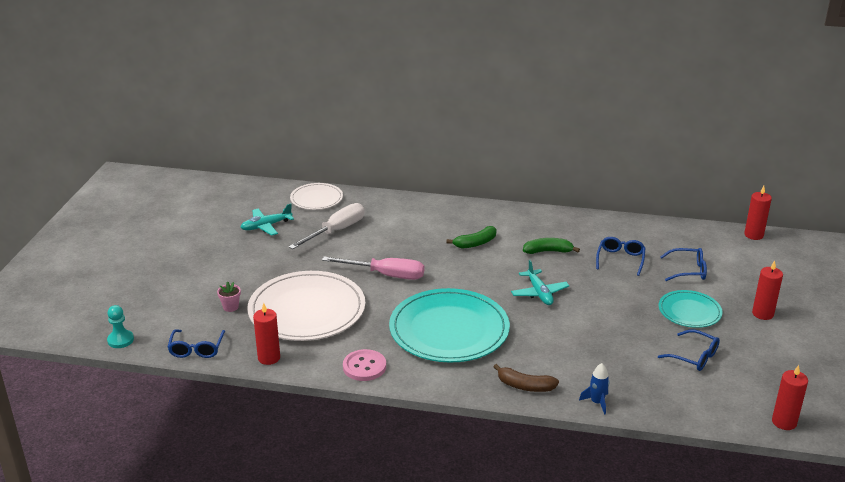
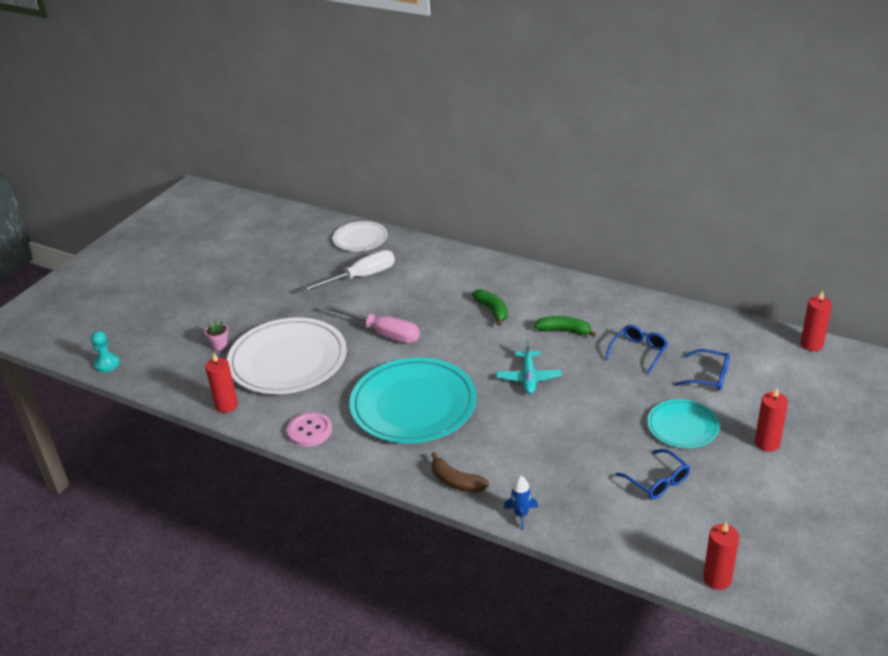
camera: 20 degrees right, 5 degrees up
blue glasses [167,329,225,358] -> none
turquoise plane [240,203,294,236] -> none
green banana [446,226,497,249] -> green banana turned 105 degrees counterclockwise [472,289,507,326]

